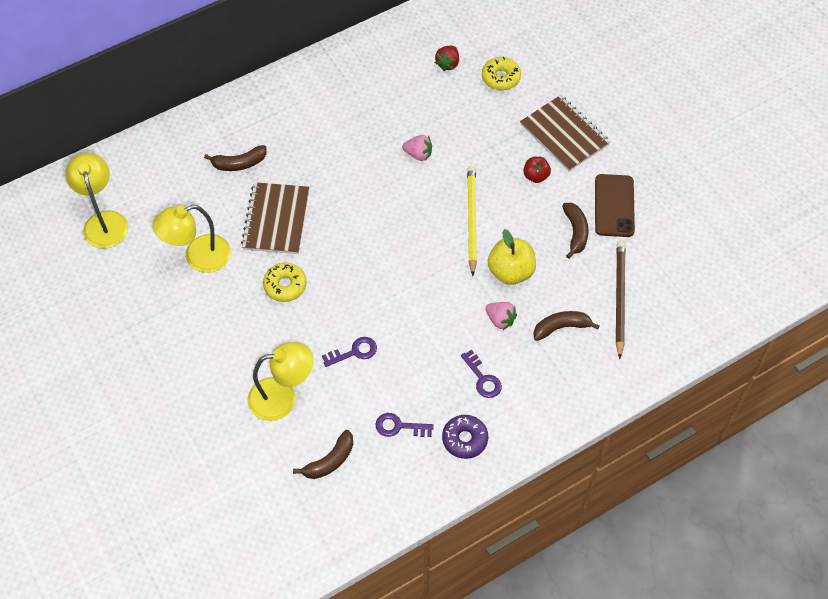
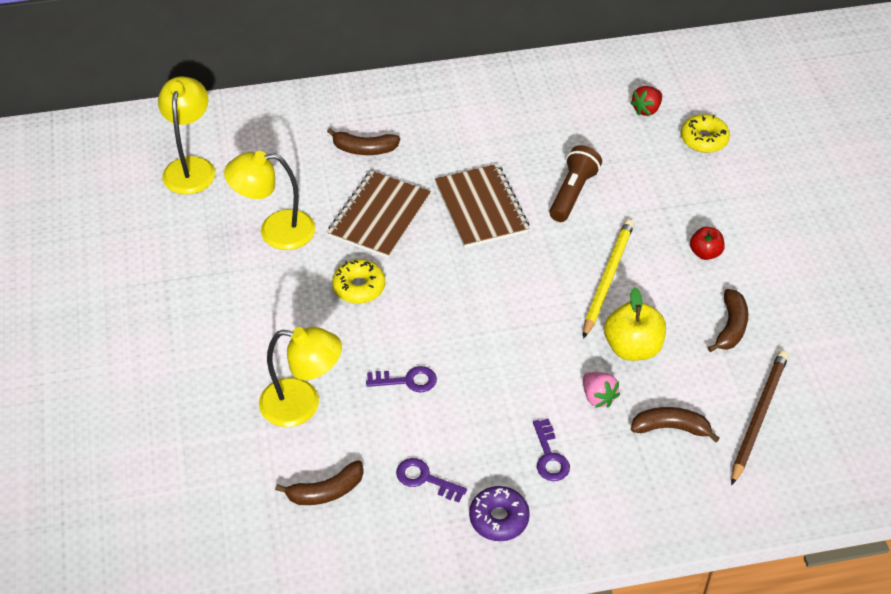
camera: 20 degrees right, 10 degrees down
pink strawberry [402,135,432,161] -> brown flashlight [549,145,602,222]
brown notebook [520,95,610,171] -> brown notebook moved to [435,164,530,248]
brown phone [595,174,635,237] -> none

